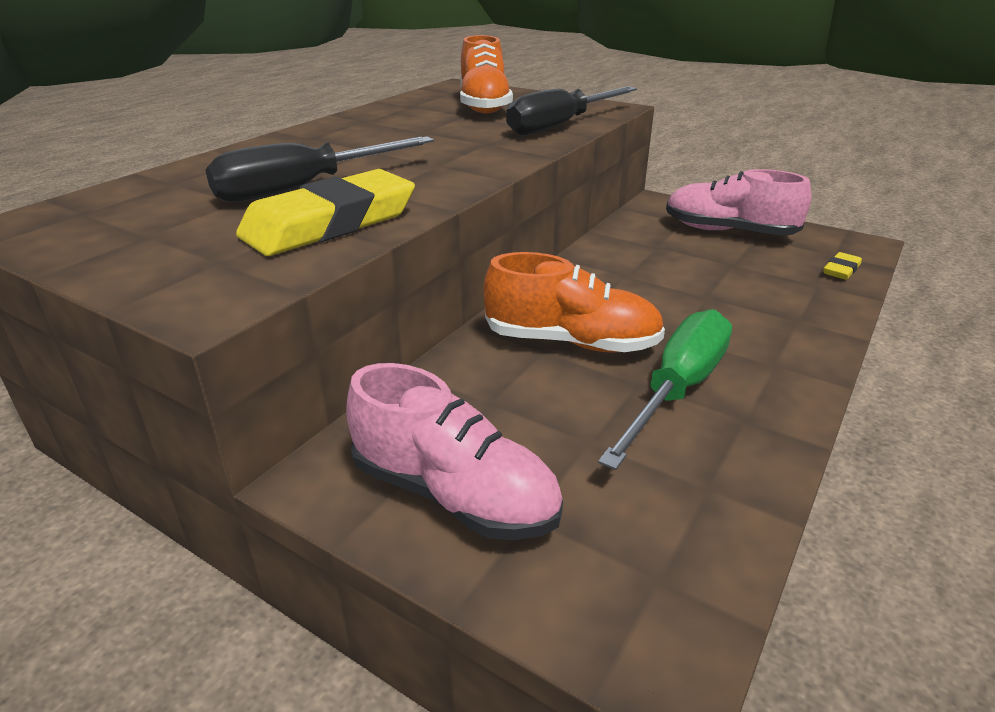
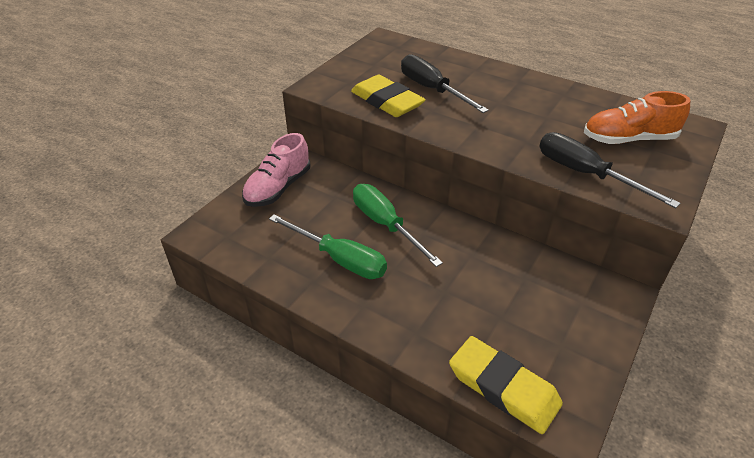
camera: 90 degrees right, 10 degrees up
orange shoe [484,252,665,353] -> green screwdriver [353,184,443,267]
pink shoe [666,169,811,236] -> none
yellow eraser [823,252,862,280] -> yellow eraser [449,336,563,434], size x2.30

